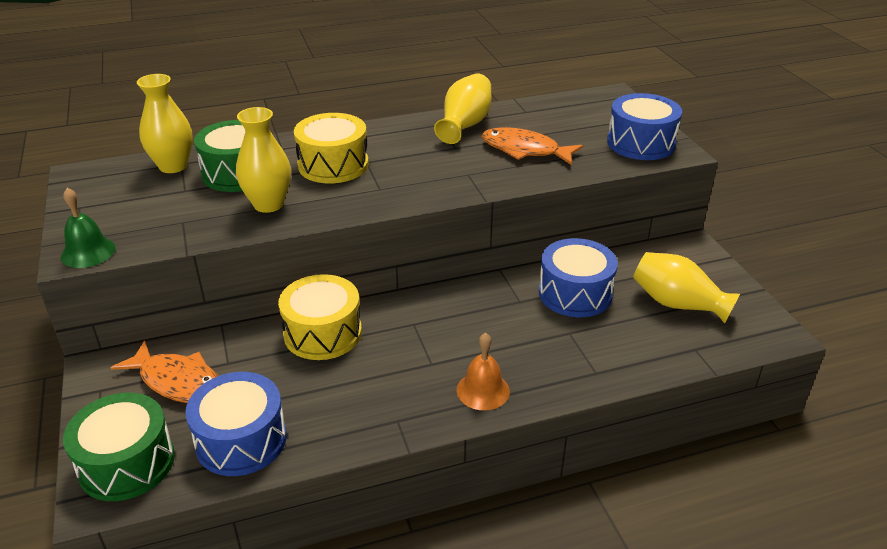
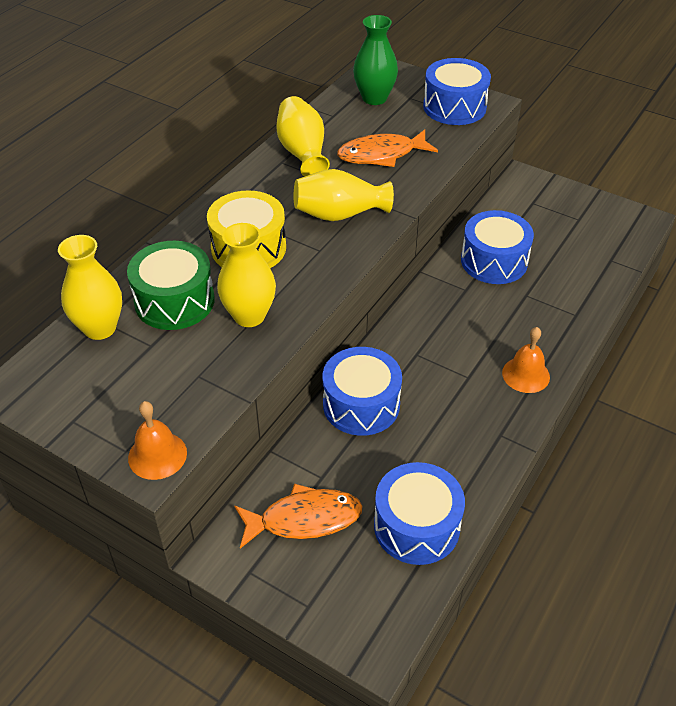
camera: 40 degrees left, 10 degrees up
green bell [61,188,116,268] -> orange bell [128,401,187,480]
green drum [63,392,175,501] -> none
yellow drum [278,274,362,360] -> blue drum [323,347,402,436]
yellow vase [633,252,740,324] -> yellow vase moved to [294,169,394,221]
none -> green vase [353,15,398,105]

